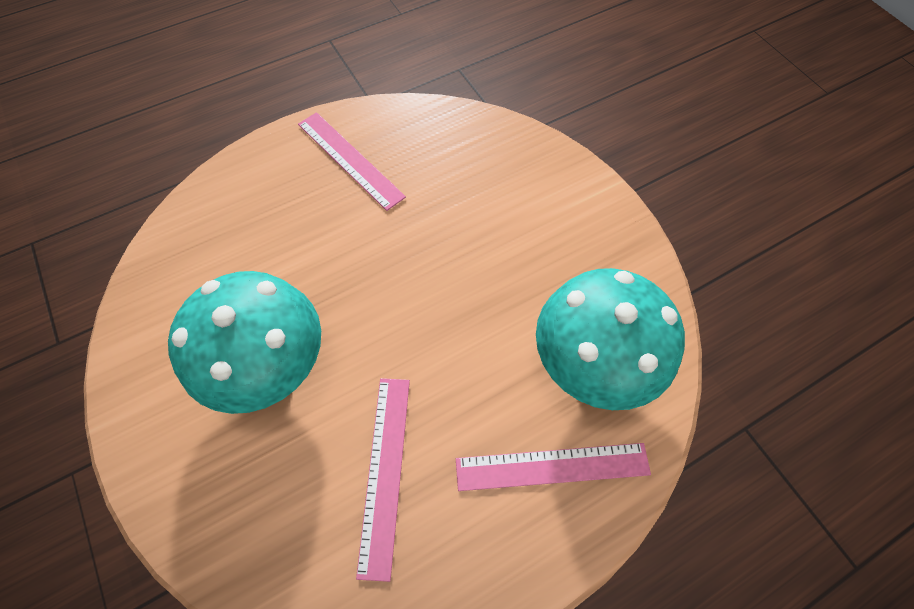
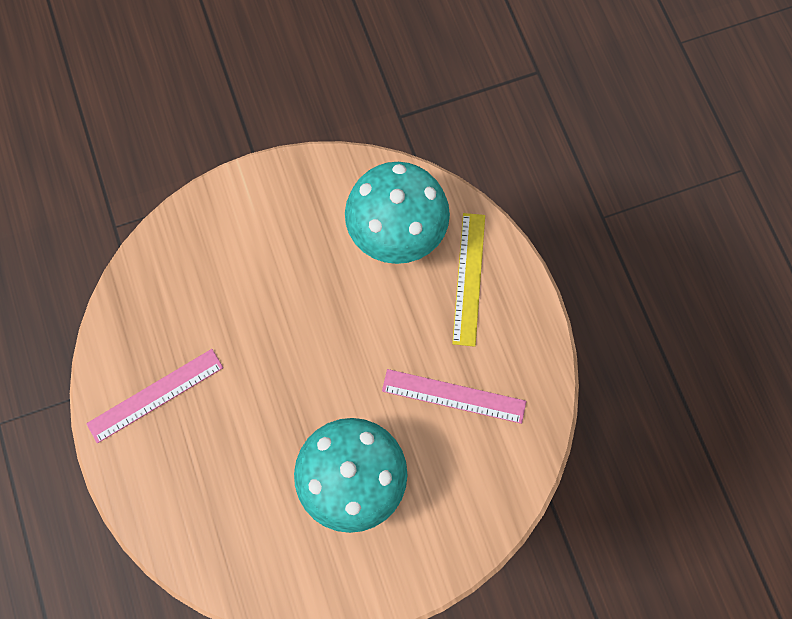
camera: 80 degrees left, 10 degrees up
pink ruler [456,443,651,491] -> yellow ruler [452,213,485,347]

